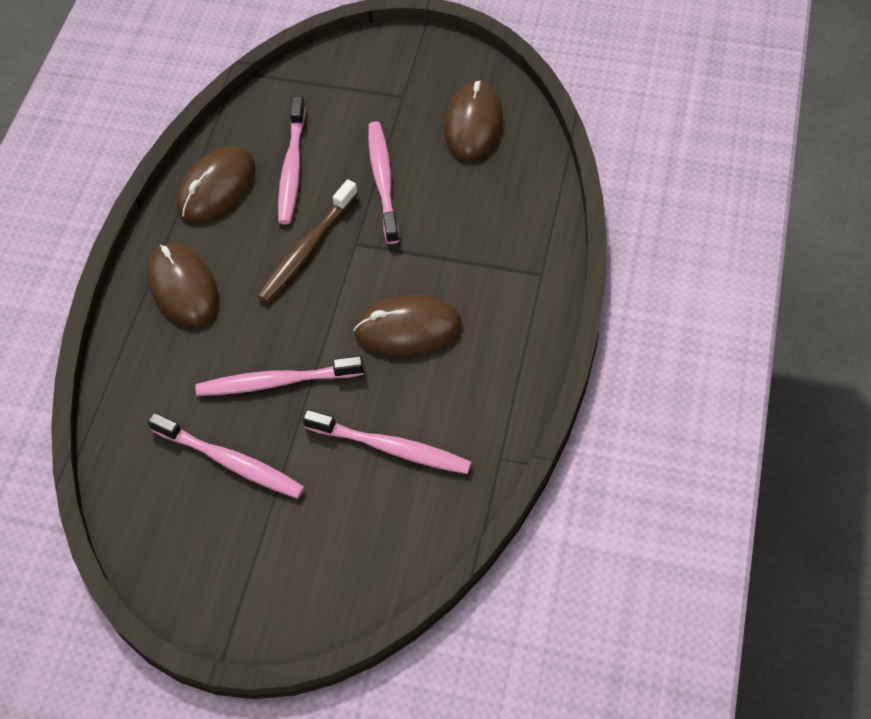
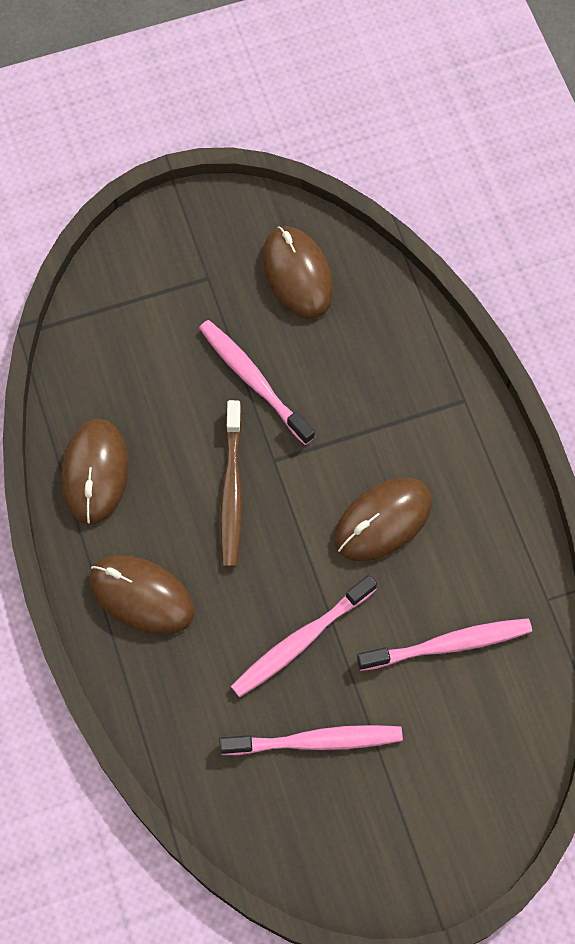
camera: 35 degrees left, 10 degrees up
pink toothbrush [278,96,306,224] -> none

